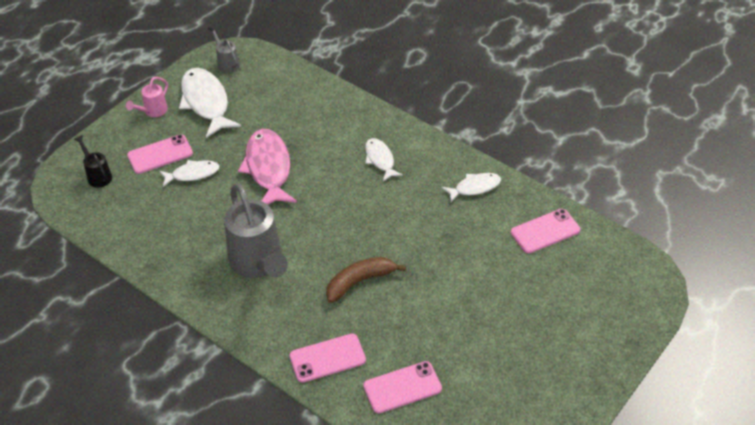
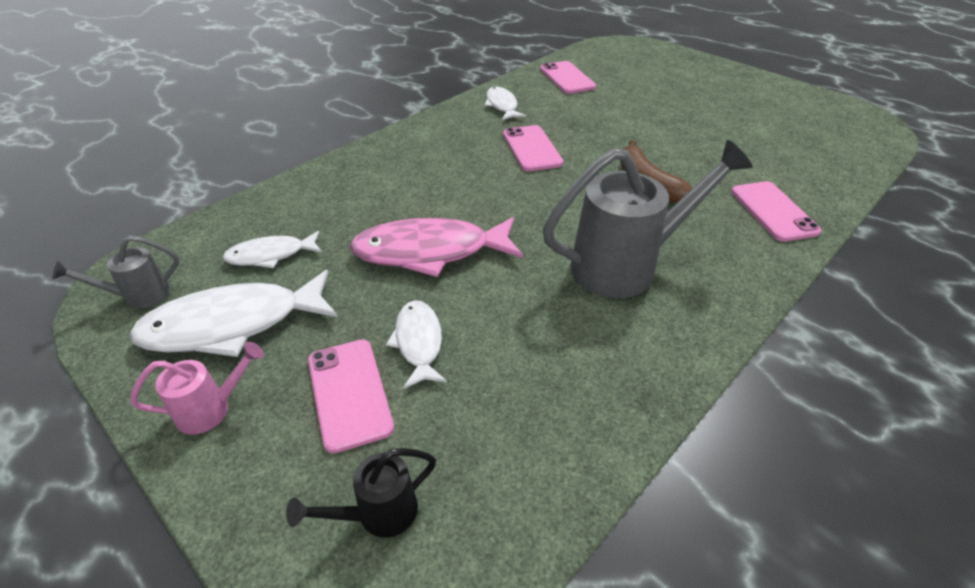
camera: 85 degrees left, 5 degrees down
pink watering can [126,77,168,117] -> pink watering can turned 60 degrees counterclockwise [130,342,264,435]
pink phone [363,361,442,413] -> pink phone moved to [503,125,563,171]
white fish [365,138,403,181] -> white fish moved to [222,231,322,268]

